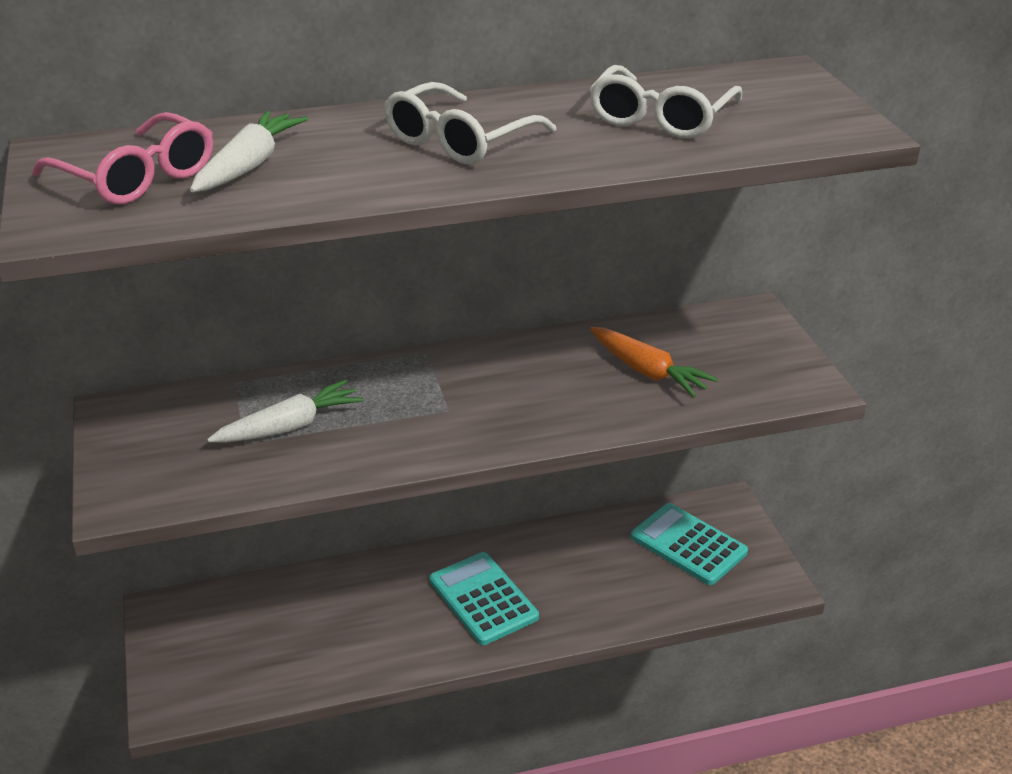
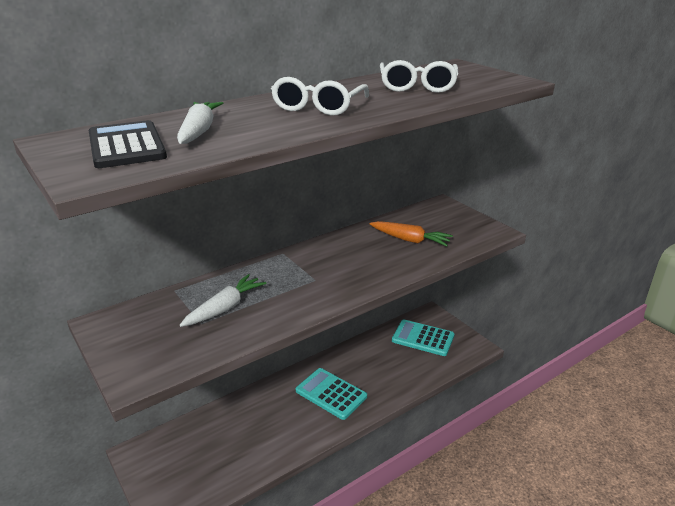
camera: 20 degrees left, 5 degrees down
pink glasses [32,112,213,204] -> black calculator [89,120,167,168]

